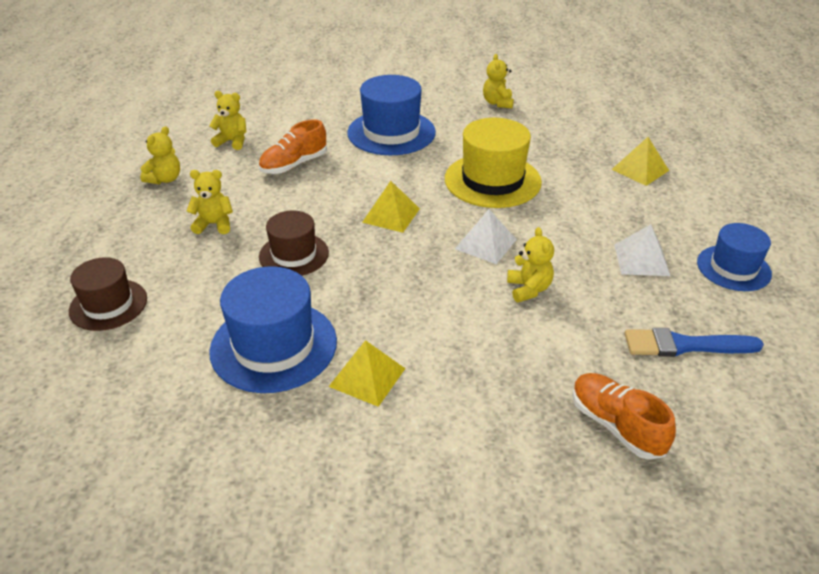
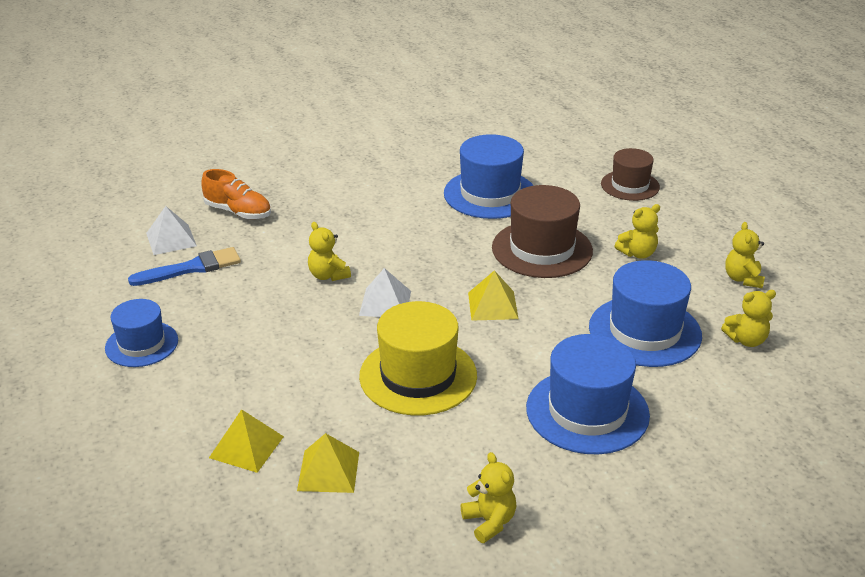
camera: 155 degrees right, 5 degrees down
orange shoe [258,119,327,174] -> blue hat [589,260,702,367]
brown hat [259,211,329,276] -> brown hat [492,185,593,278], size x1.58
yellow pyramid [328,340,406,407] -> yellow pyramid moved to [297,433,359,493]
white pyramid [614,224,670,276] -> white pyramid moved to [146,206,197,255]

